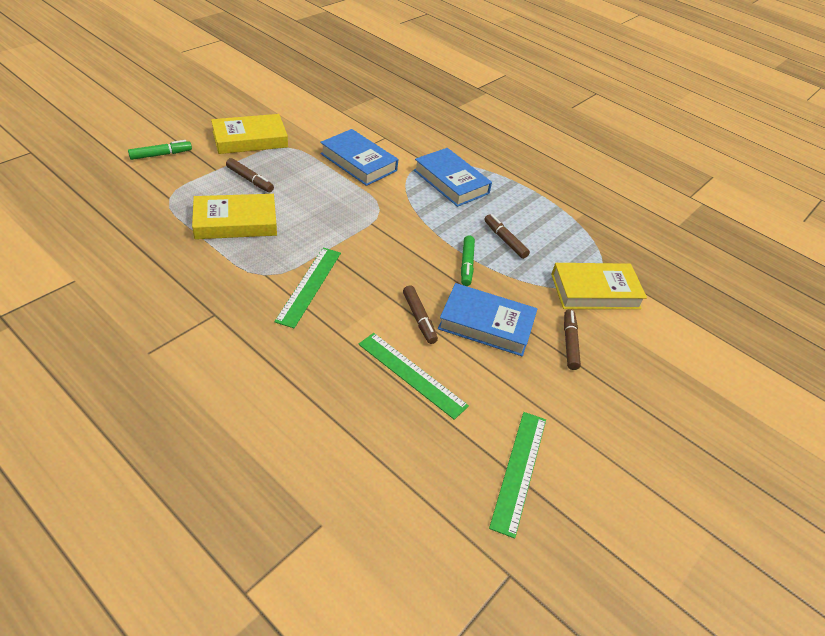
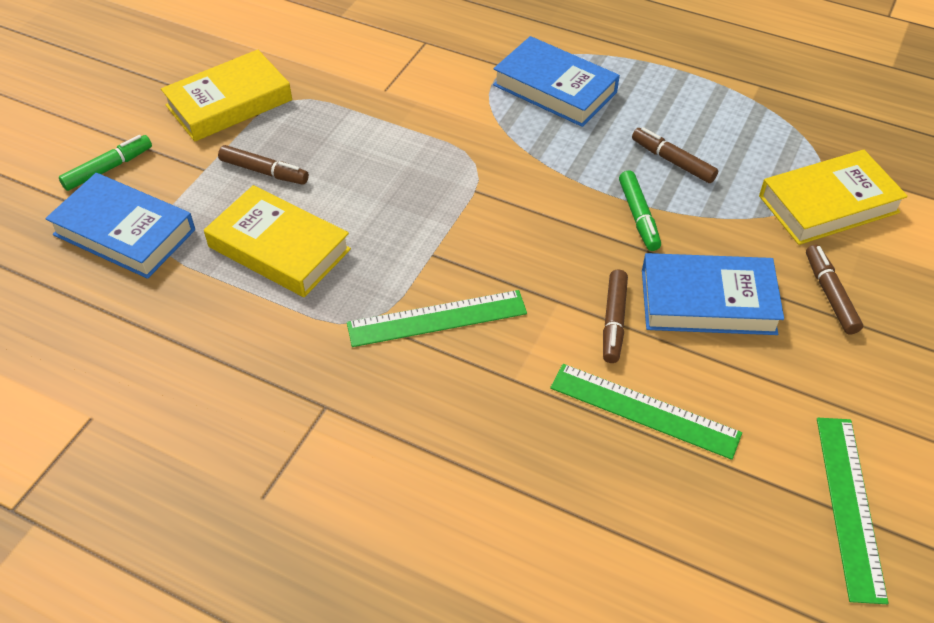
camera: 10 degrees left, 5 degrees up
yellow book [192,194,277,239] -> yellow book turned 60 degrees clockwise [204,185,351,297]
green ruler [274,248,341,328] -> green ruler turned 75 degrees clockwise [347,290,527,347]
blue book [320,129,398,186] -> blue book moved to [45,173,195,279]
brown marker [403,285,438,344] -> brown marker turned 45 degrees clockwise [603,270,628,363]

